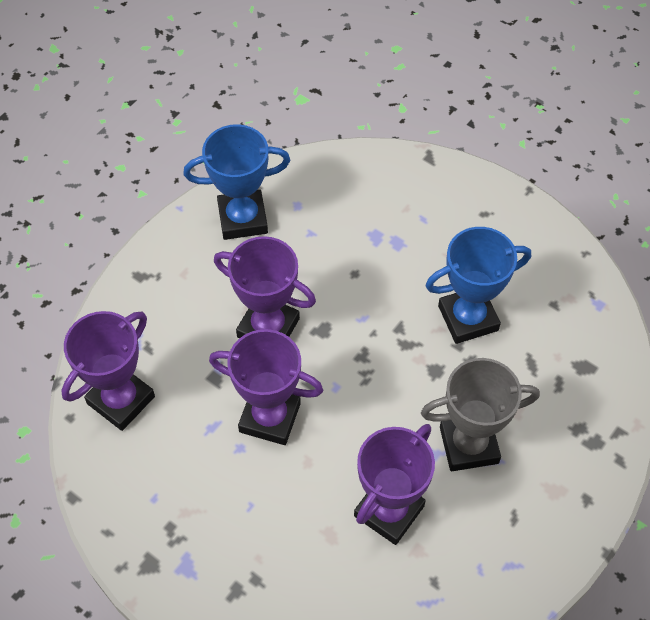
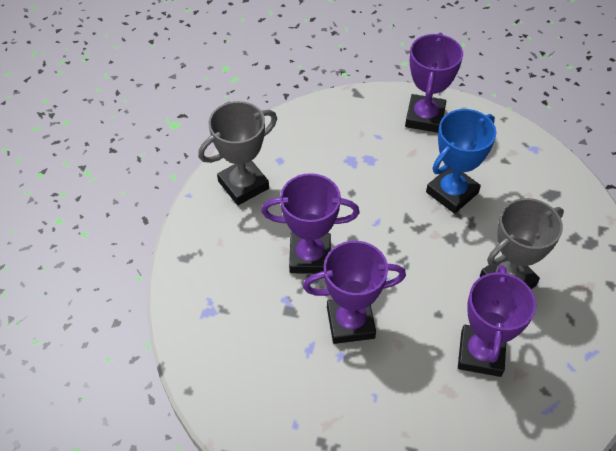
camera: 25 degrees left, 5 degrees down
purple trophy [61,311,155,431] -> purple trophy moved to [405,33,463,133]
blue trophy [183,124,290,240] -> grey trophy [198,101,277,205]

